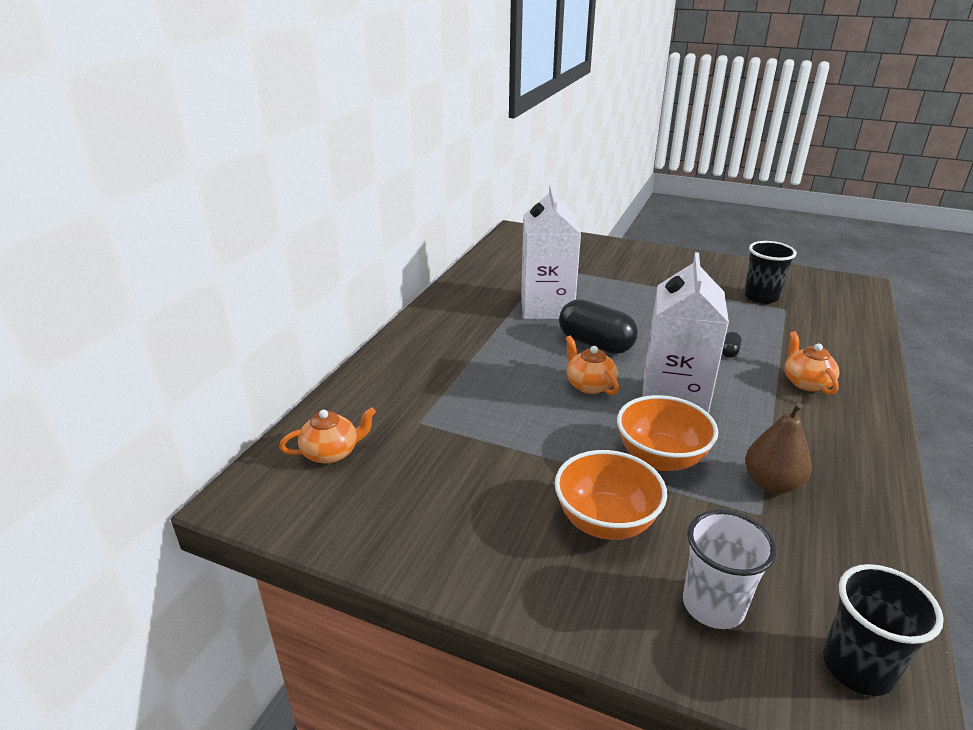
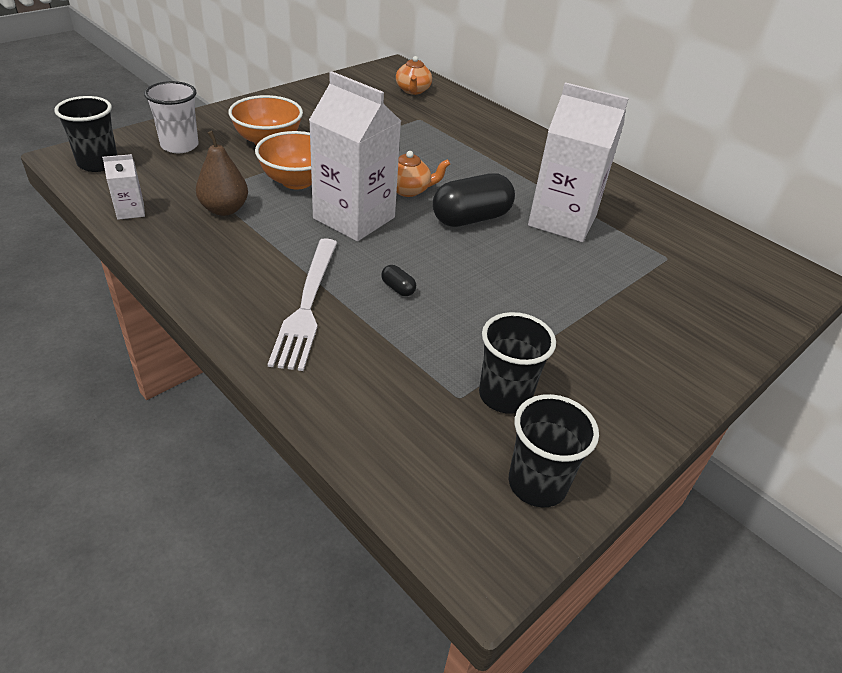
camera: 110 degrees right, 10 degrees up
orange teapot [785,331,839,395] -> white fork [268,238,337,371]
none -> white carton [102,154,145,220]
none -> black cup [509,394,599,508]

